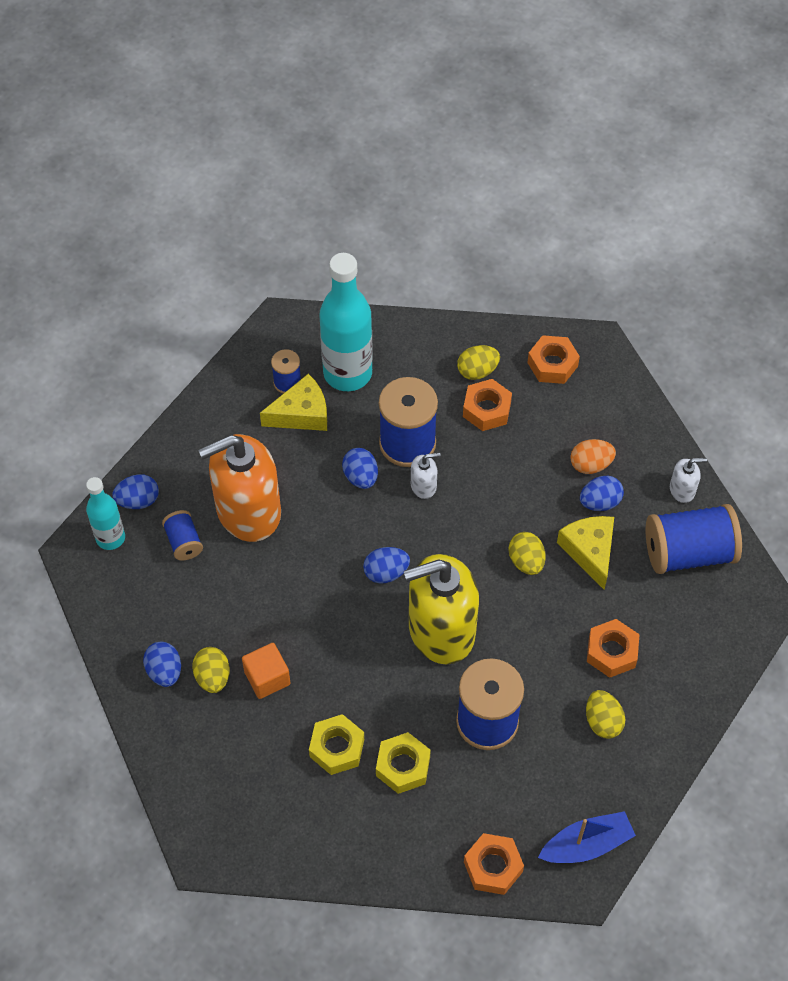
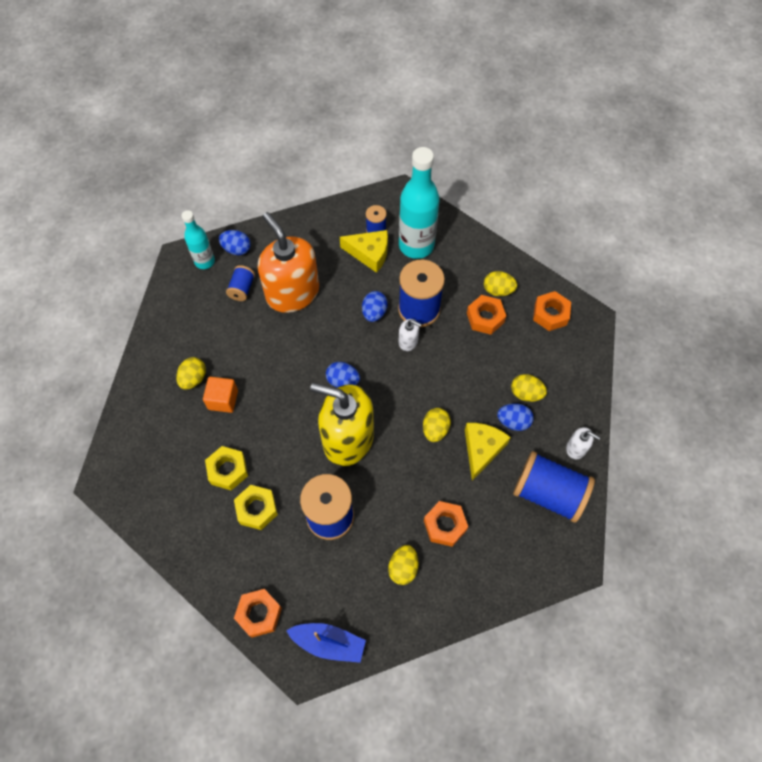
camera: 35 degrees right, 5 degrees up
blue egg [143,642,181,687] -> none
orange soap dispenser [198,434,281,542] -> orange soap dispenser turned 45 degrees clockwise [258,212,319,313]
orange egg [570,439,616,474] -> yellow egg [511,374,547,402]

